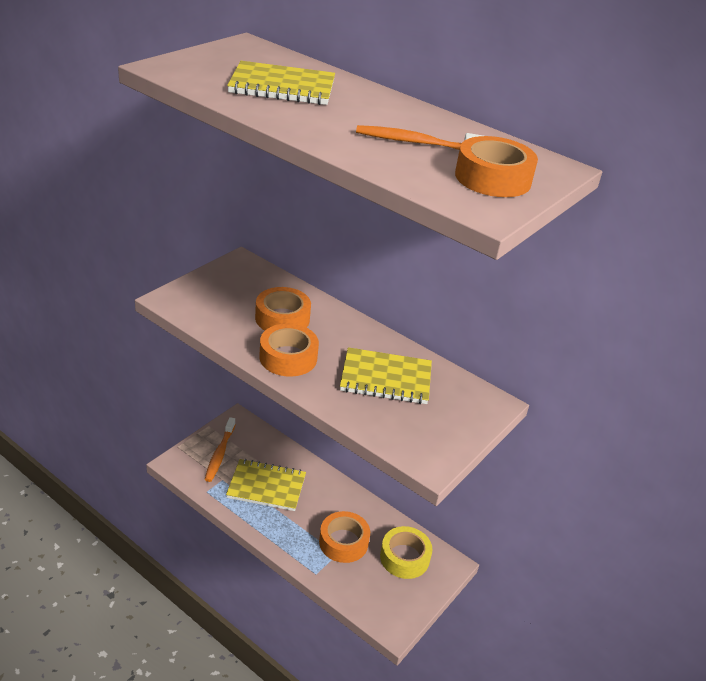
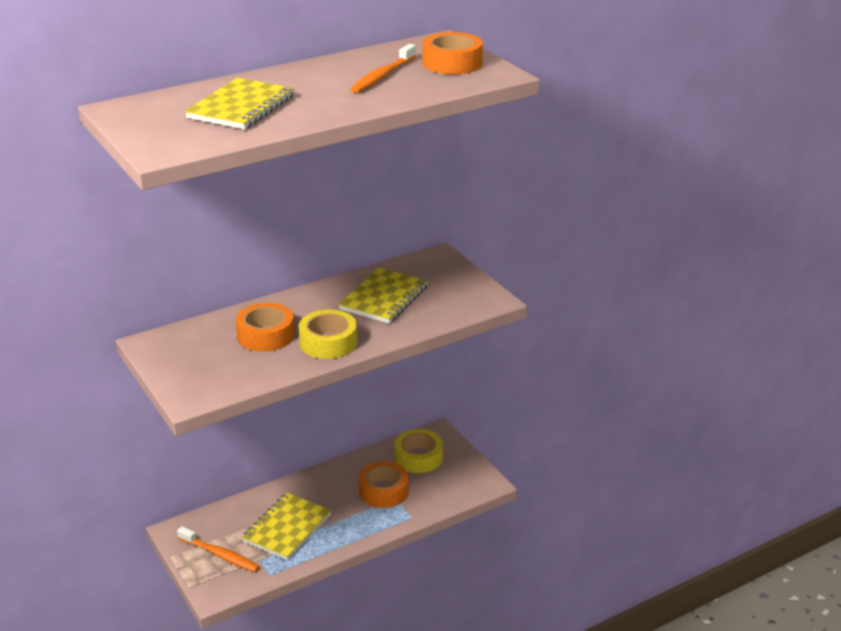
camera: 65 degrees left, 5 degrees down
orange tape [259,324,319,377] -> yellow tape [299,309,357,359]

